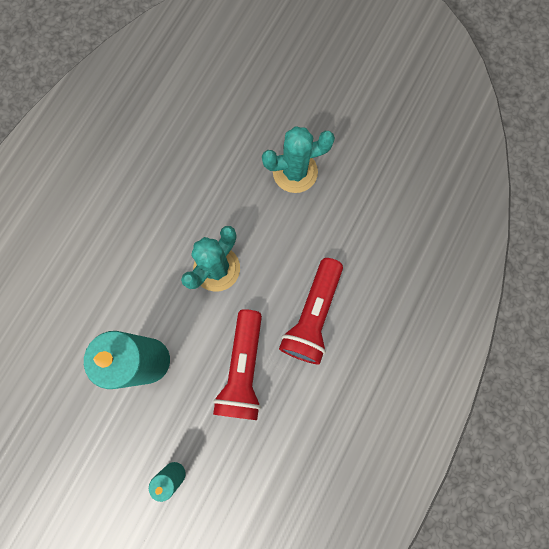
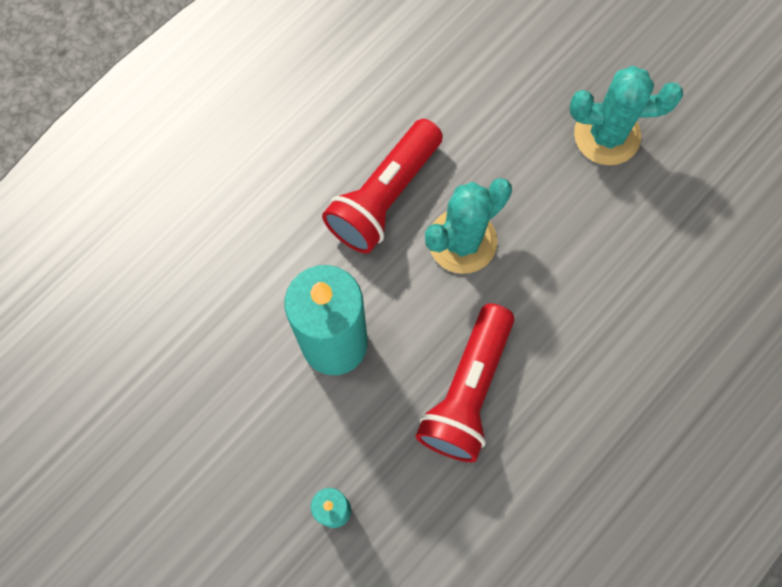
camera: 15 degrees right, 5 degrees down
red flashlight [279,258,343,365] -> red flashlight moved to [322,119,443,254]

